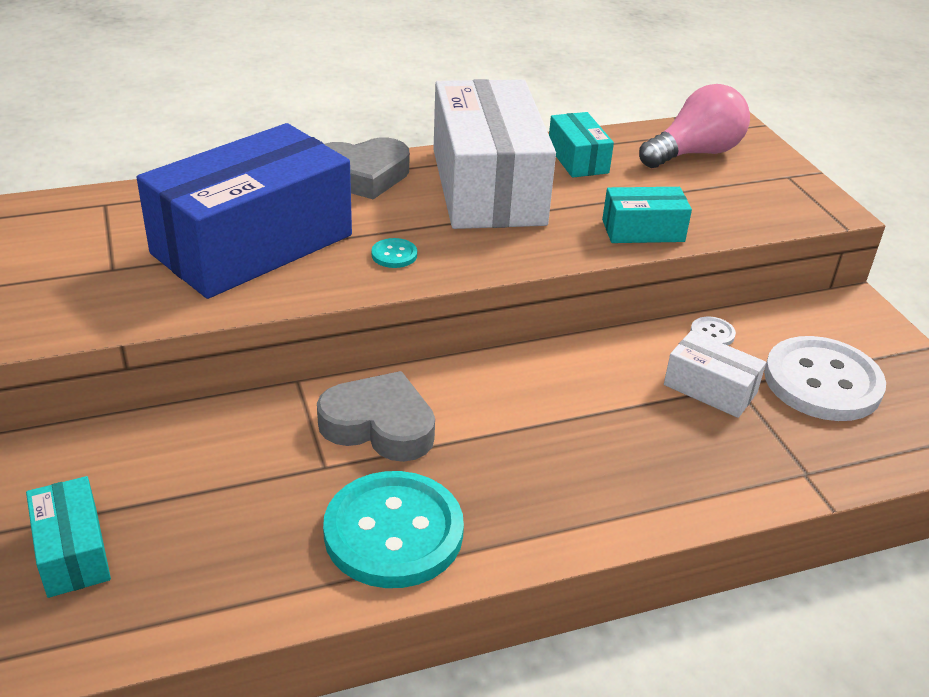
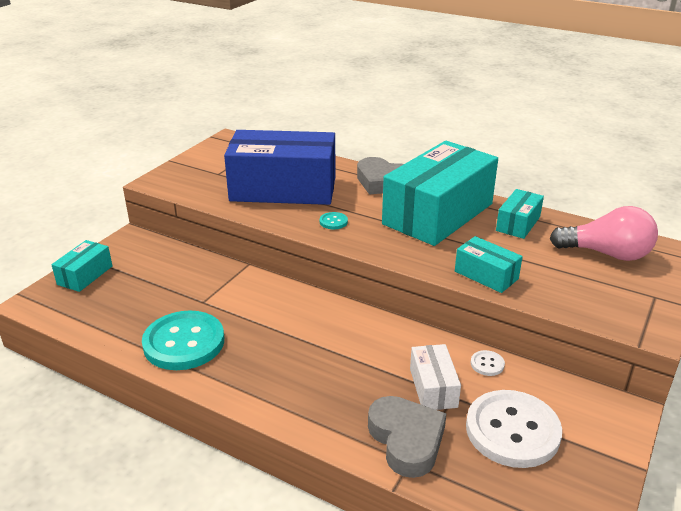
camera: 50 degrees right, 5 degrees down
grey heart [317,371,435,462] -> grey heart moved to [368,396,446,478]
white box [433,79,556,229] -> turquoise box [382,141,498,246]

